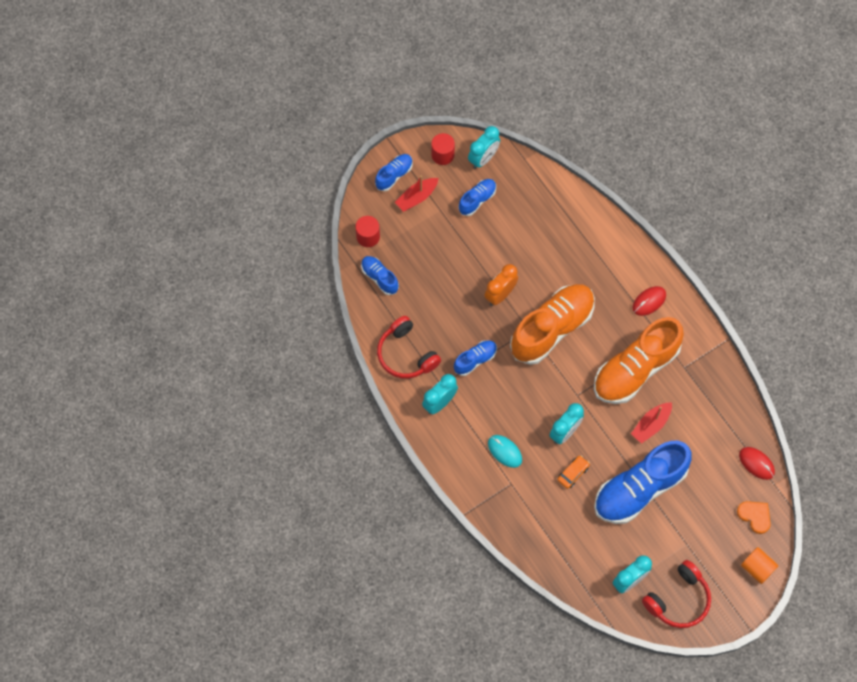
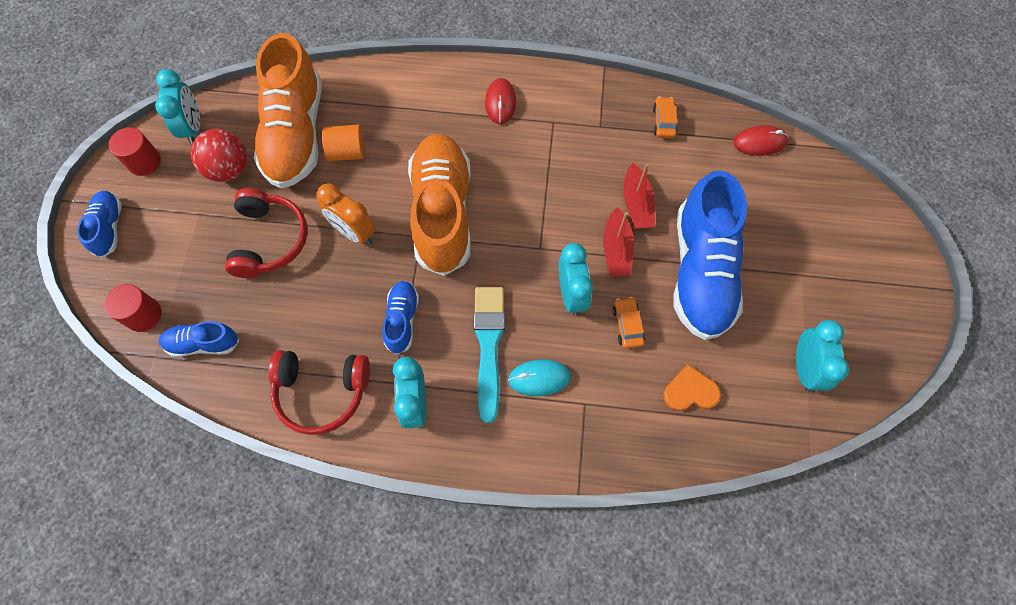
camera: 50 degrees left, 0 degrees up
red boat [395,176,438,212] -> red boat moved to [603,207,634,276]
blue shoe [458,179,496,216] -> red ball [191,129,247,182]
orange clock [484,264,518,306] -> orange clock turned 45 degrees counterclockwise [316,183,375,245]
orange shoe [594,317,684,404] -> orange shoe moved to [254,33,322,189]
red headphones [642,560,711,628] -> red headphones moved to [225,188,308,278]
orange heart [737,501,771,534] -> orange heart moved to [663,364,721,411]
orange cylinder [741,547,778,584] -> orange cylinder moved to [322,124,365,161]
none -> turquoise brush [474,287,505,423]
none -> orange car [653,97,678,138]

